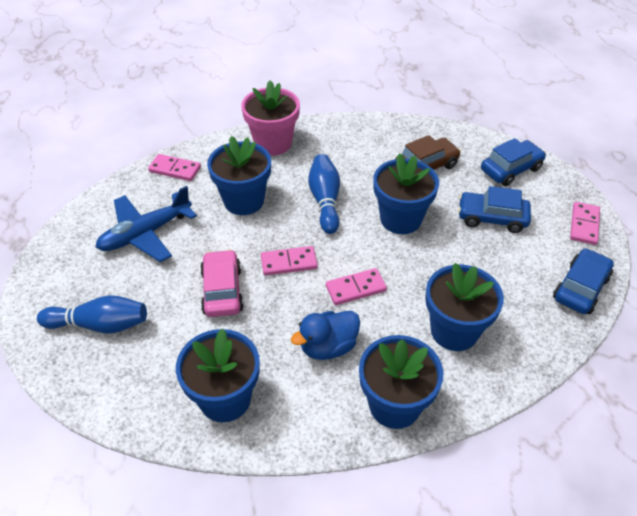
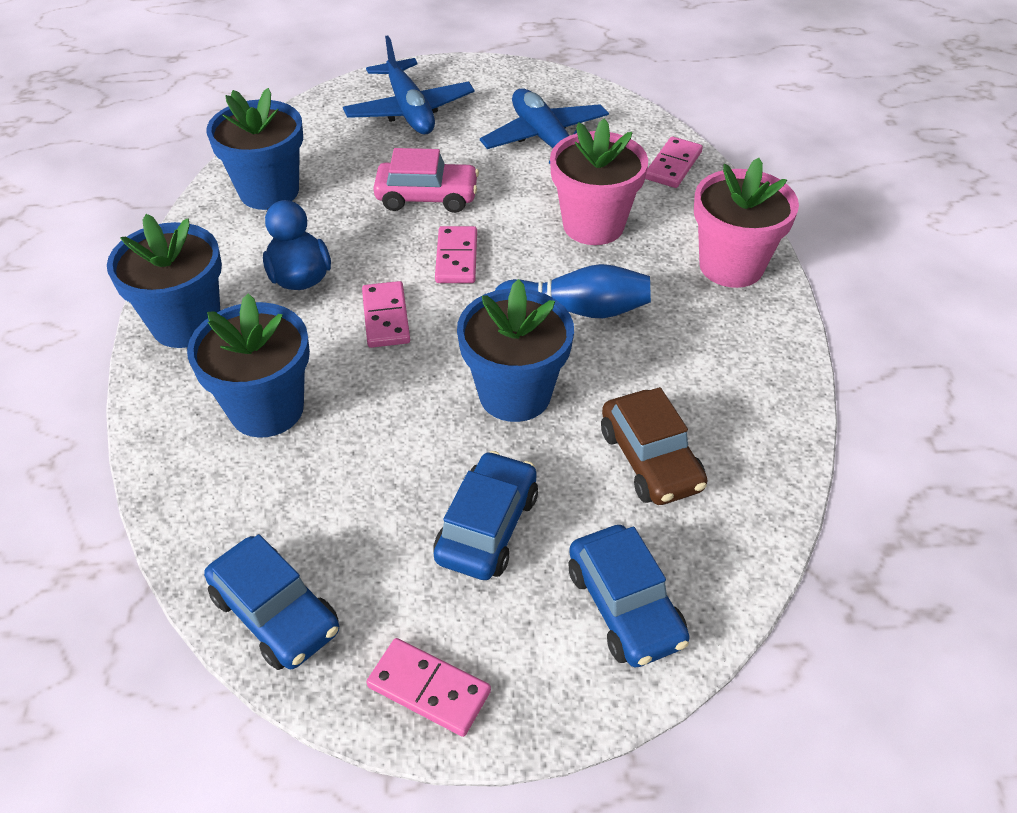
camera: 100 degrees right, 0 degrees up
blue bowling pin [37,295,147,334] -> blue plane [343,35,475,134]
blue flower pot [207,136,271,215] -> pink flower pot [550,119,648,245]

